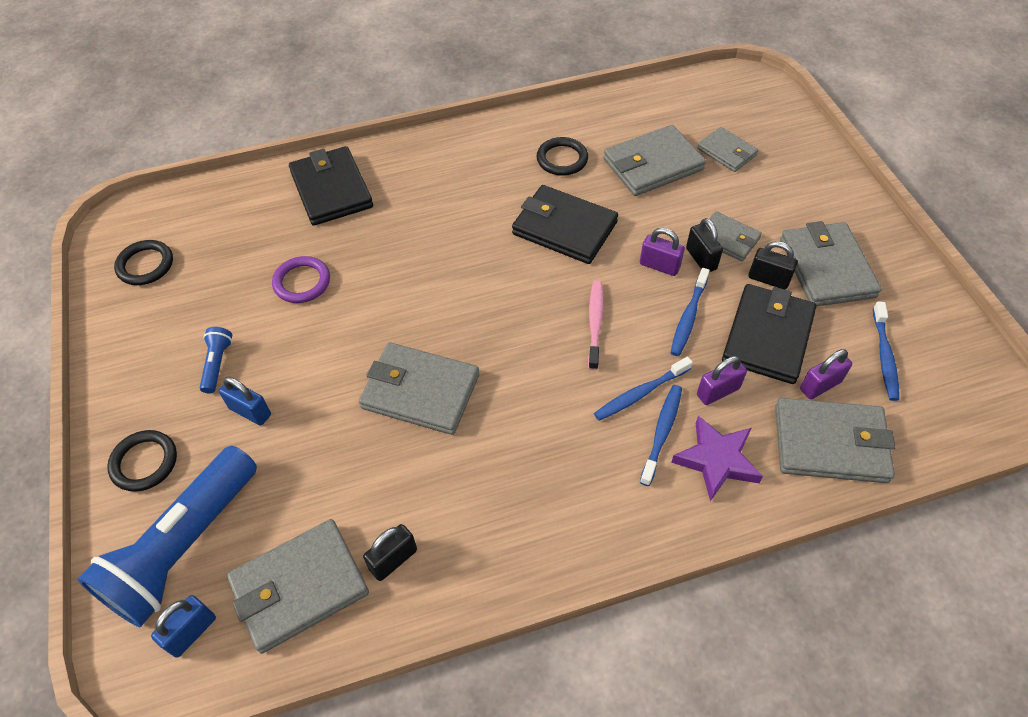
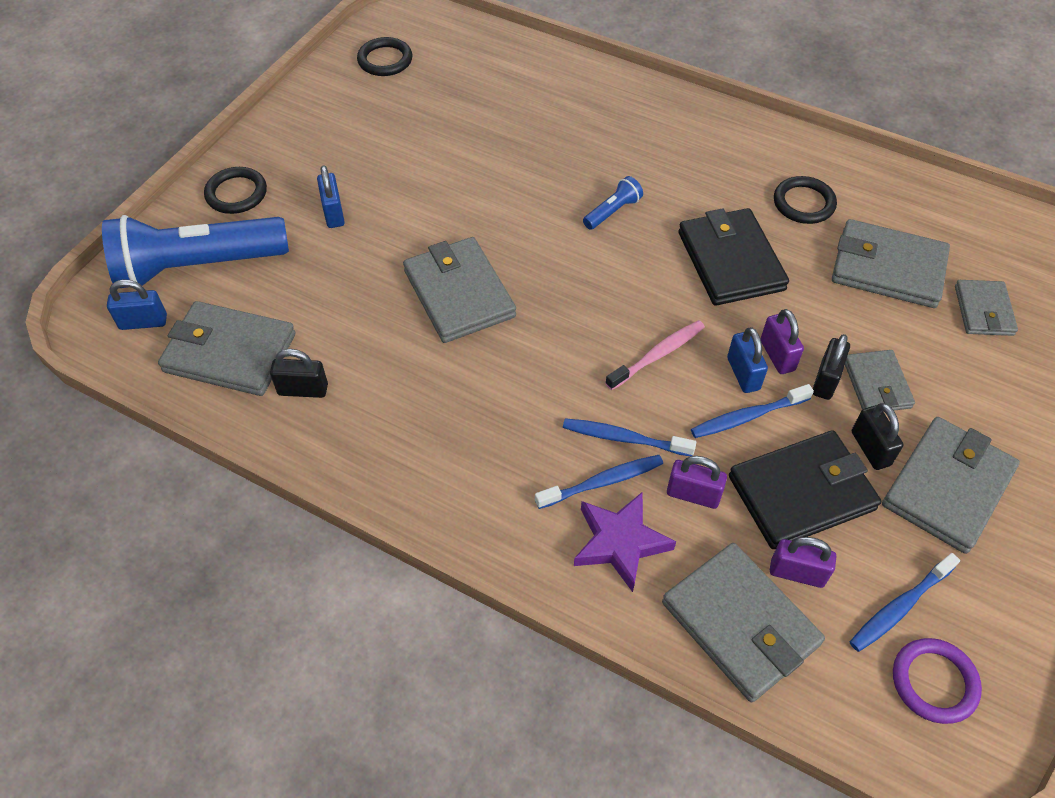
camera: 45 degrees right, 0 degrees up
blue flashlight [200,327,232,393] -> blue flashlight moved to [583,176,643,230]
purple ring [272,256,330,303] -> purple ring moved to [893,638,982,724]
black wallet [289,146,373,226] -> none
none -> blue padlock [727,327,768,393]

